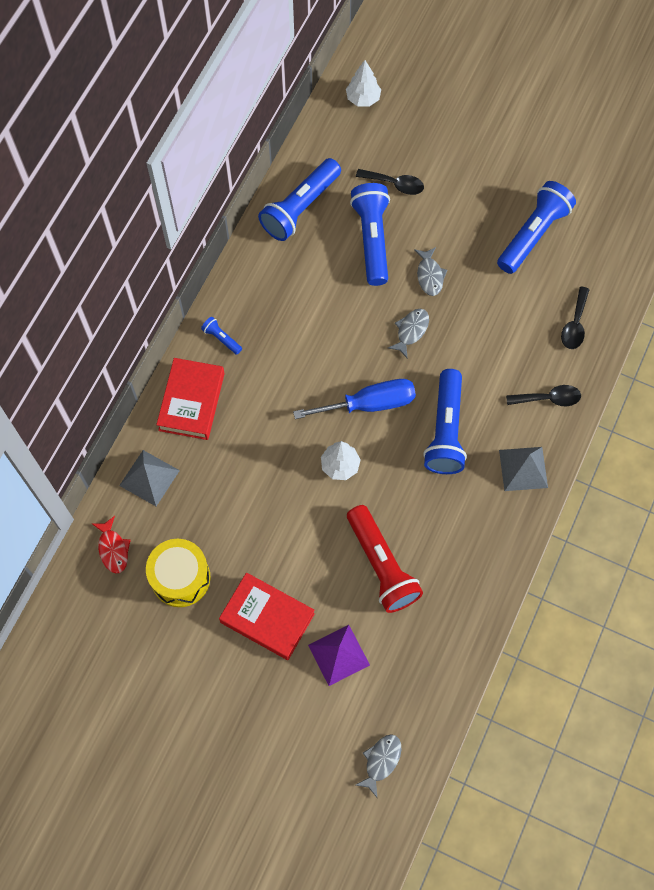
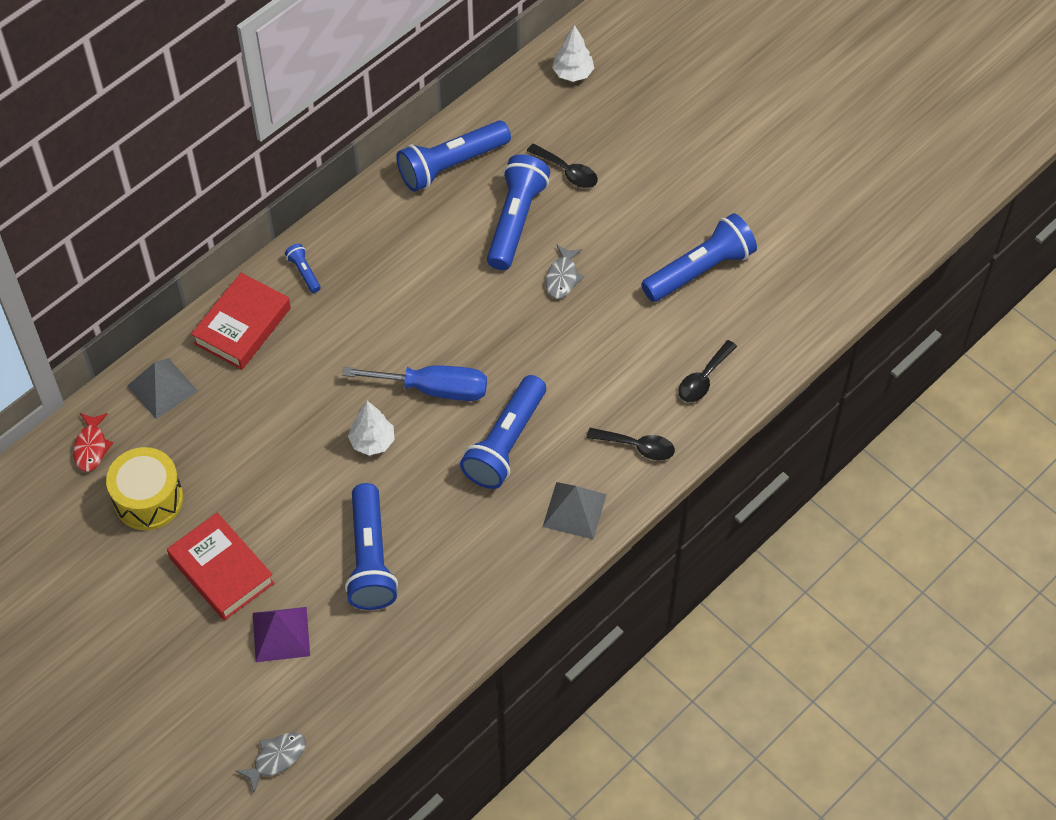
camera: 20 degrees right, 10 degrees down
red flashlight [347,505,423,613] -> blue flashlight [345,483,398,610]
grey fish [388,309,429,359] -> none

